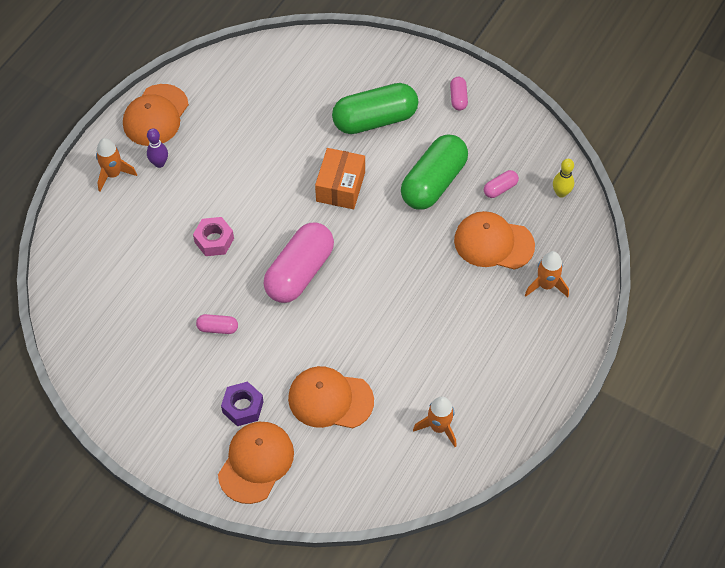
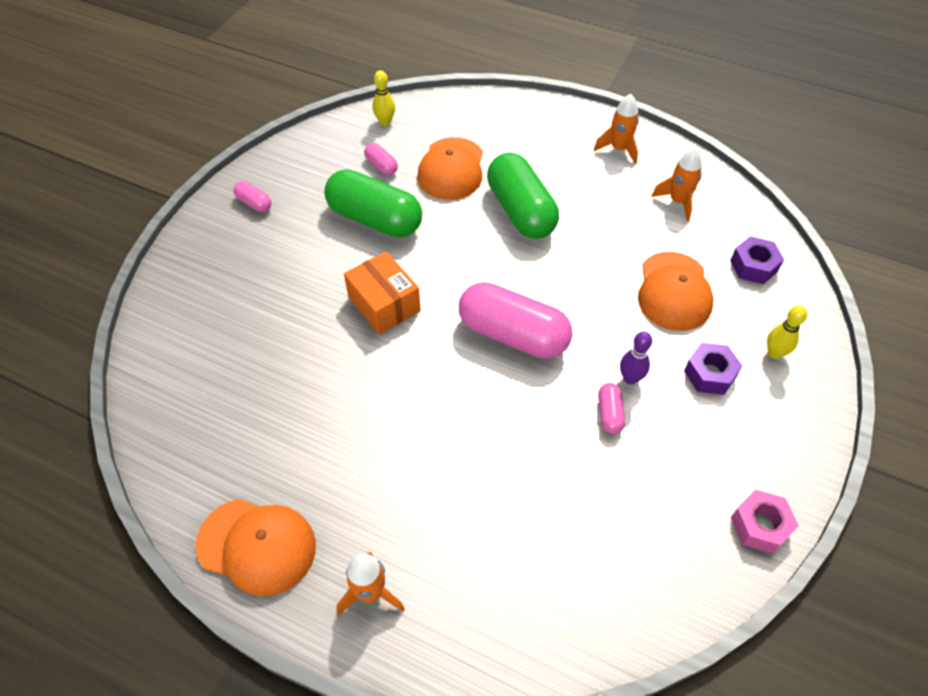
camera: 95 degrees left, 5 degrees down
purple bowling pin [147,128,168,168] -> purple bowling pin moved to [620,331,652,384]
pink nut [193,217,234,256] -> pink nut moved to [731,490,799,554]
orange cap [218,422,294,504] -> yellow bowling pin [767,305,807,359]
orange box [315,148,365,209] -> orange box turned 45 degrees clockwise [344,251,421,334]
green capsule [332,83,418,134] -> green capsule moved to [487,153,559,239]
pink capsule [450,77,468,111] -> pink capsule turned 45 degrees clockwise [233,181,271,212]
orange rocket [525,251,569,297] -> orange rocket moved to [594,94,639,164]
none -> purple nut [730,236,784,284]

